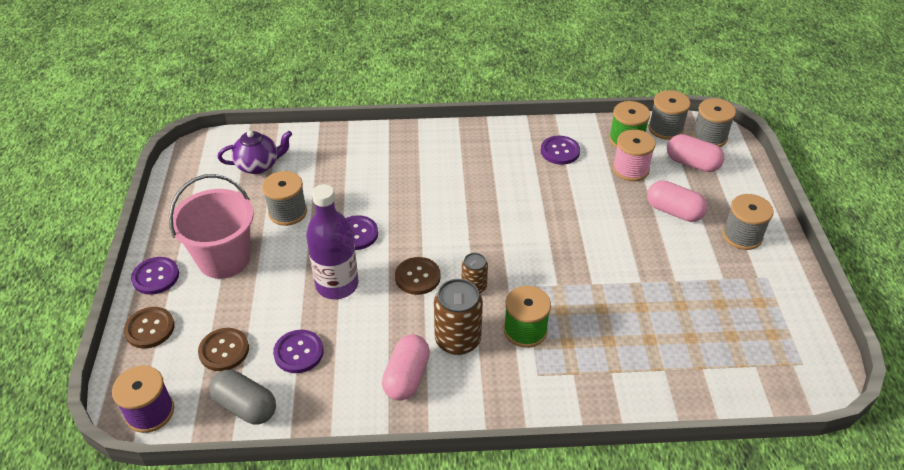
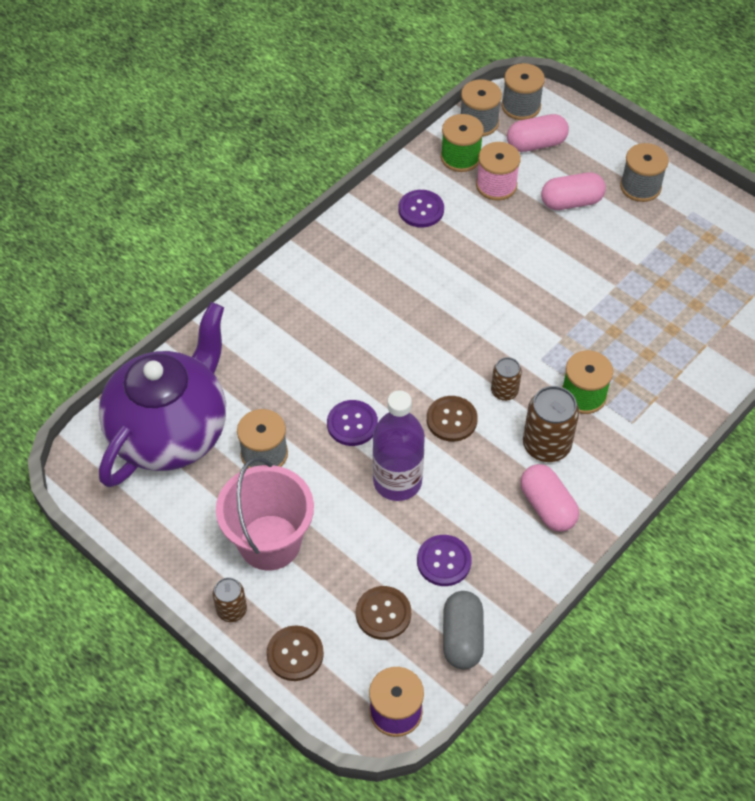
camera: 45 degrees left, 10 degrees up
purple button [131,257,179,295] -> brown can [213,577,247,622]
grey capsule [209,370,276,424] -> grey capsule turned 75 degrees counterclockwise [443,591,484,669]
purple teapot [218,131,292,174] -> purple teapot [99,302,226,487], size x2.15

